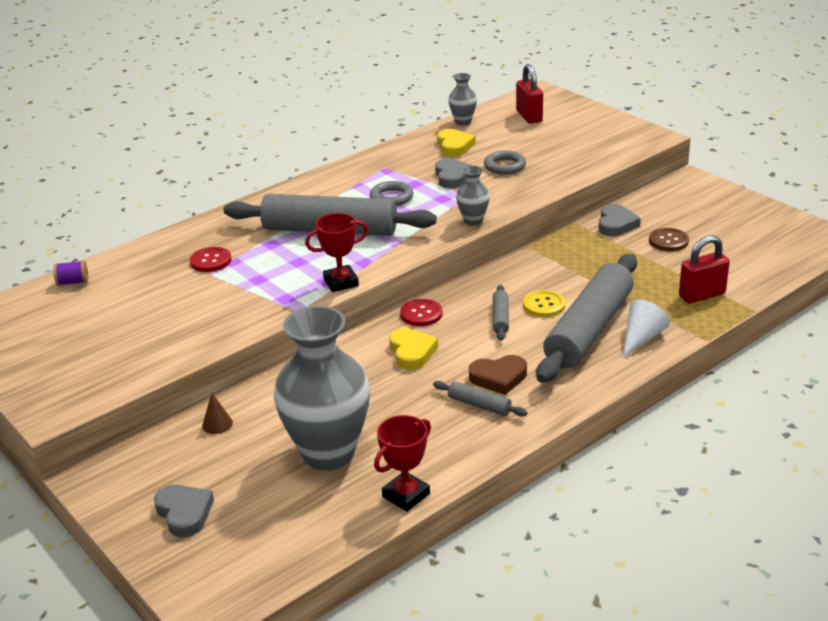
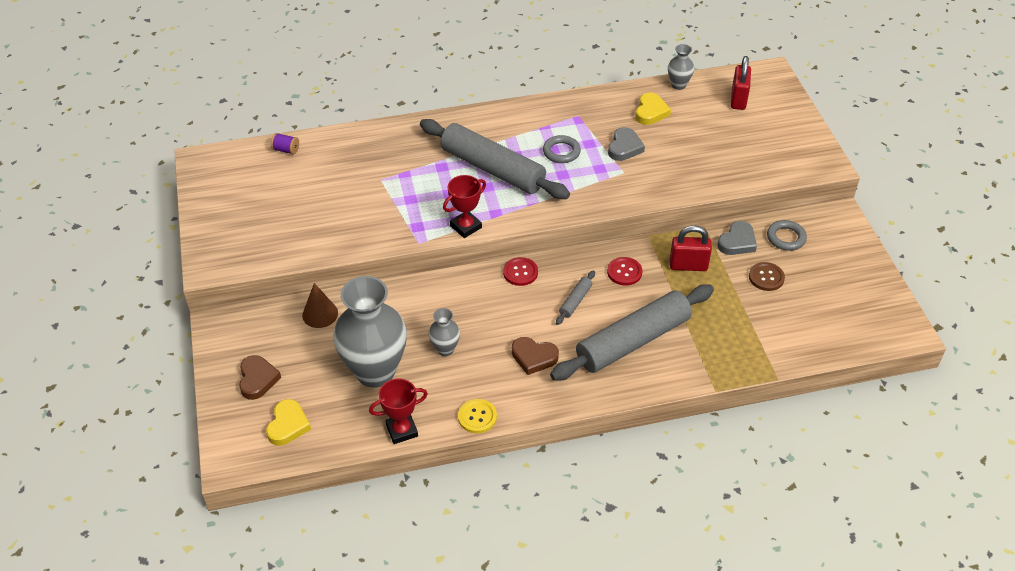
camera: 25 degrees right, 15 degrees up
grey heart [154,485,214,537] -> brown heart [239,355,281,400]
red button [190,247,232,272] -> red button moved to [607,257,642,285]
brown cone [202,393,233,434] -> brown cone [302,283,338,328], size x1.55
red trophy [305,213,368,292] -> red trophy turned 45 degrees counterclockwise [443,175,486,238]
yellow heart [389,328,438,370] -> yellow heart moved to [266,399,311,446]
grey rolling pin [433,381,528,416] -> none
grey vase [456,165,490,225] -> grey vase moved to [429,308,460,356]
grey ring [484,150,526,174] -> grey ring moved to [767,220,807,251]
yellow button [523,290,565,317] -> yellow button moved to [458,399,497,433]
white cone [623,300,670,358] -> none
red padlock [679,235,730,304] -> red padlock moved to [670,225,712,271]

